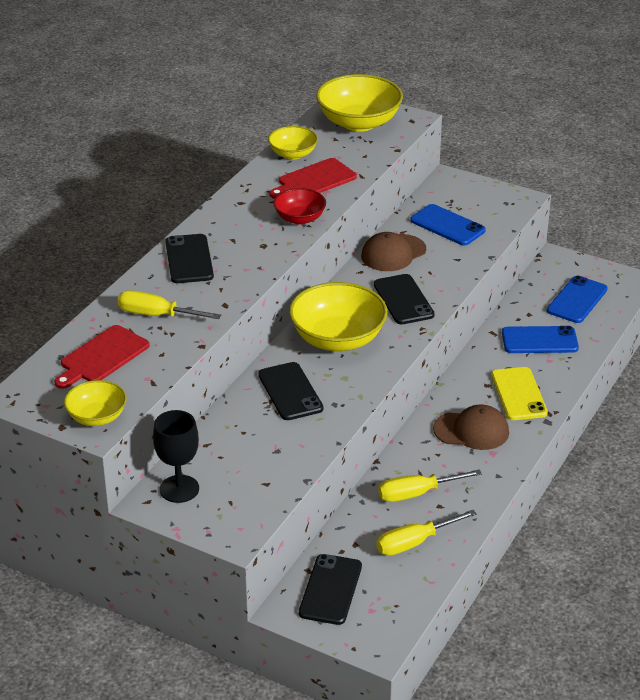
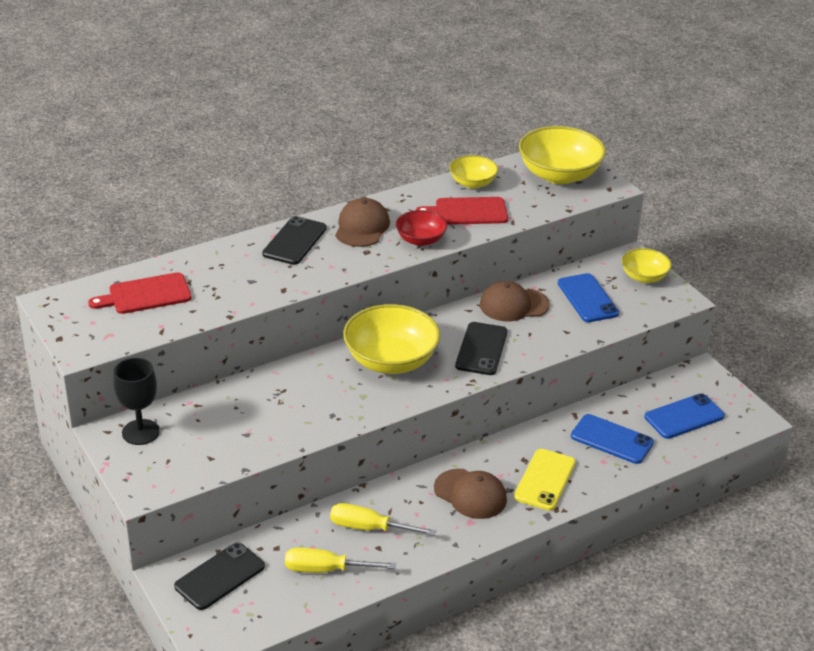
camera: 30 degrees right, 0 degrees up
yellow bowl [64,380,127,426] -> yellow bowl moved to [622,248,672,283]
yellow screwdriver [117,290,221,319] -> none
black phone [258,362,323,420] -> none
none -> brown cap [335,198,390,247]

